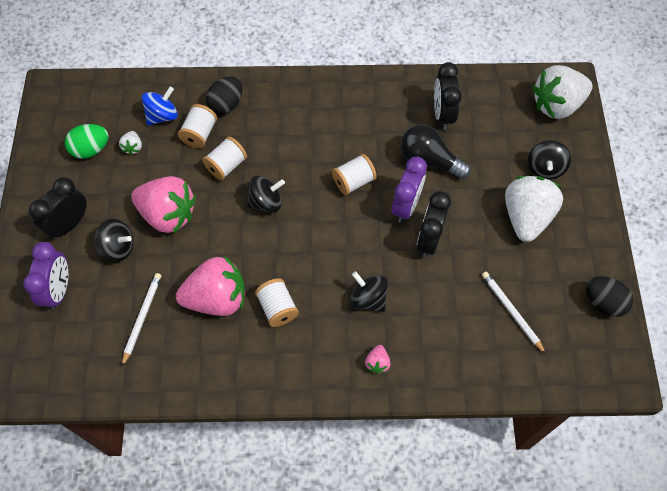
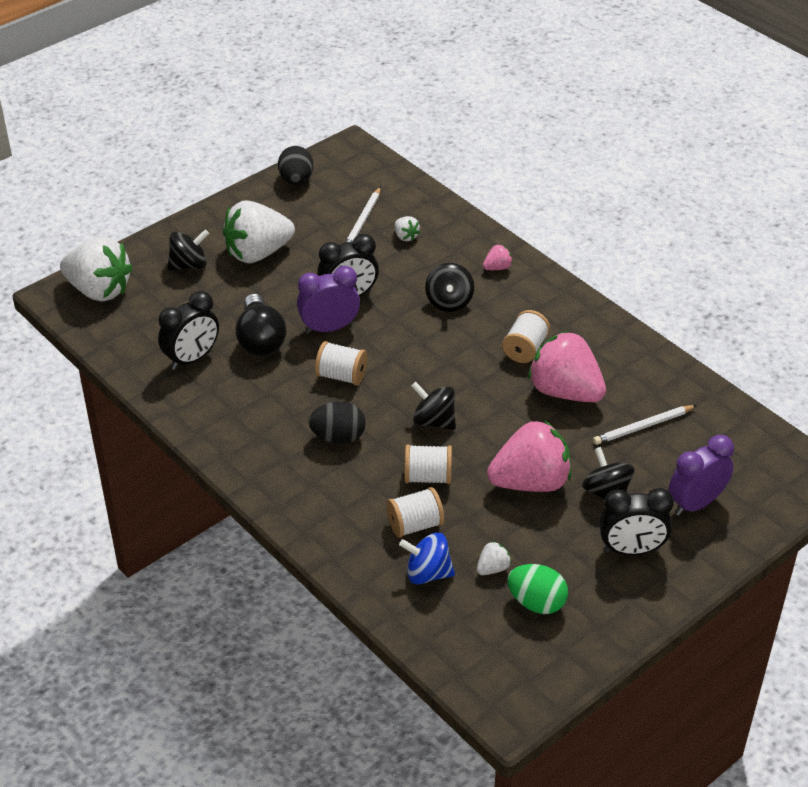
camera: 130 degrees left, 20 degrees down
pink strawberry [131,176,196,233] -> pink strawberry turned 90 degrees clockwise [487,420,571,492]
black egg [206,77,243,114] -> black egg moved to [308,401,366,444]
none -> white strawberry [395,216,420,241]

